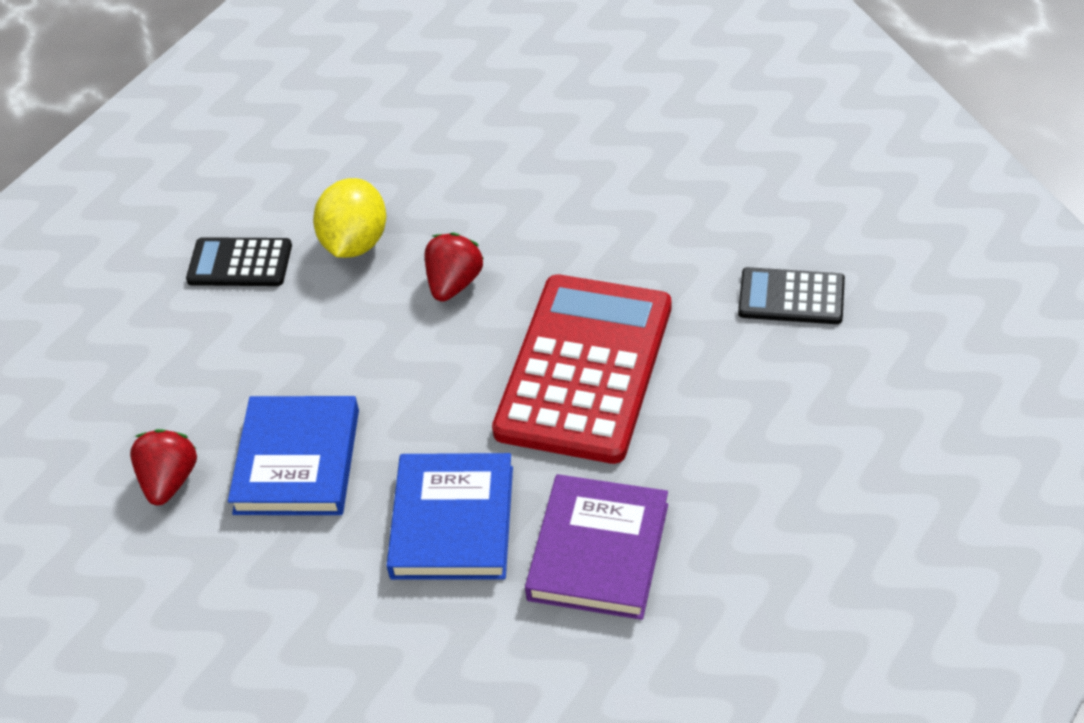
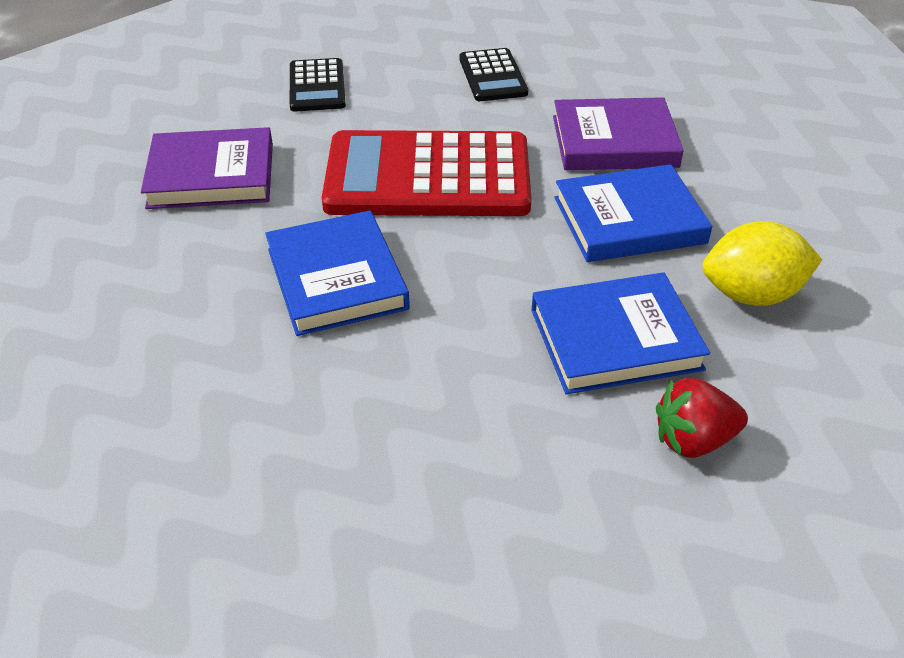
camera: 110 degrees left, 5 degrees down
black calculator [186,237,292,286] -> black calculator moved to [459,48,528,101]
yellow lemon [313,178,386,258] -> yellow lemon moved to [702,221,822,306]
red strawberry [425,232,484,302] -> blue book [265,210,410,336]
none -> purple book [141,127,273,209]

